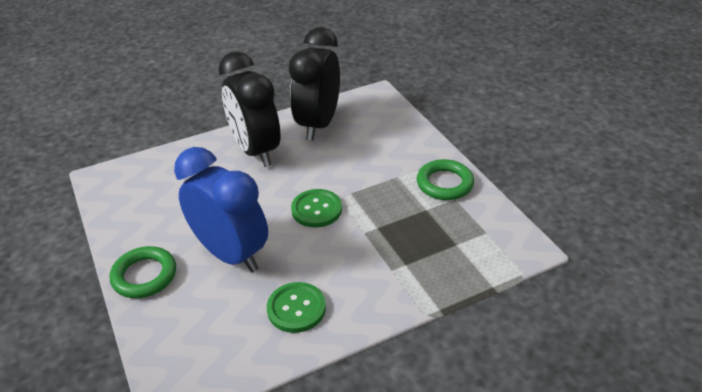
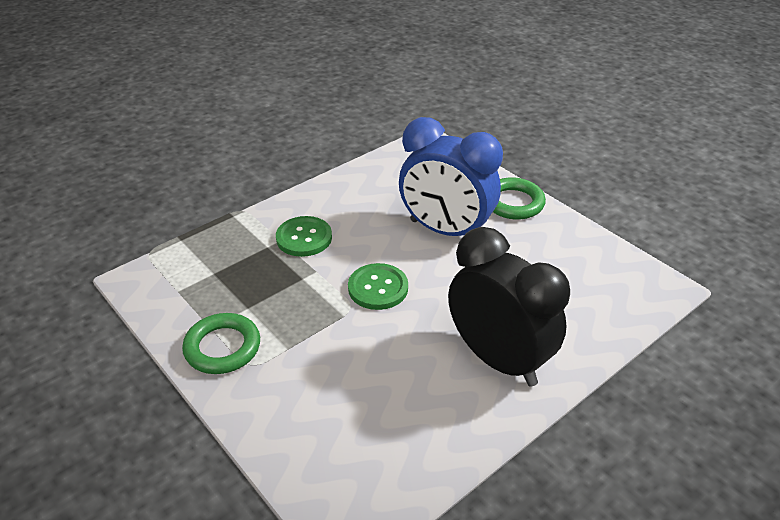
camera: 165 degrees right, 0 degrees up
green button [267,282,326,333] -> green button moved to [276,216,332,257]
black clock [289,27,340,141] -> none

